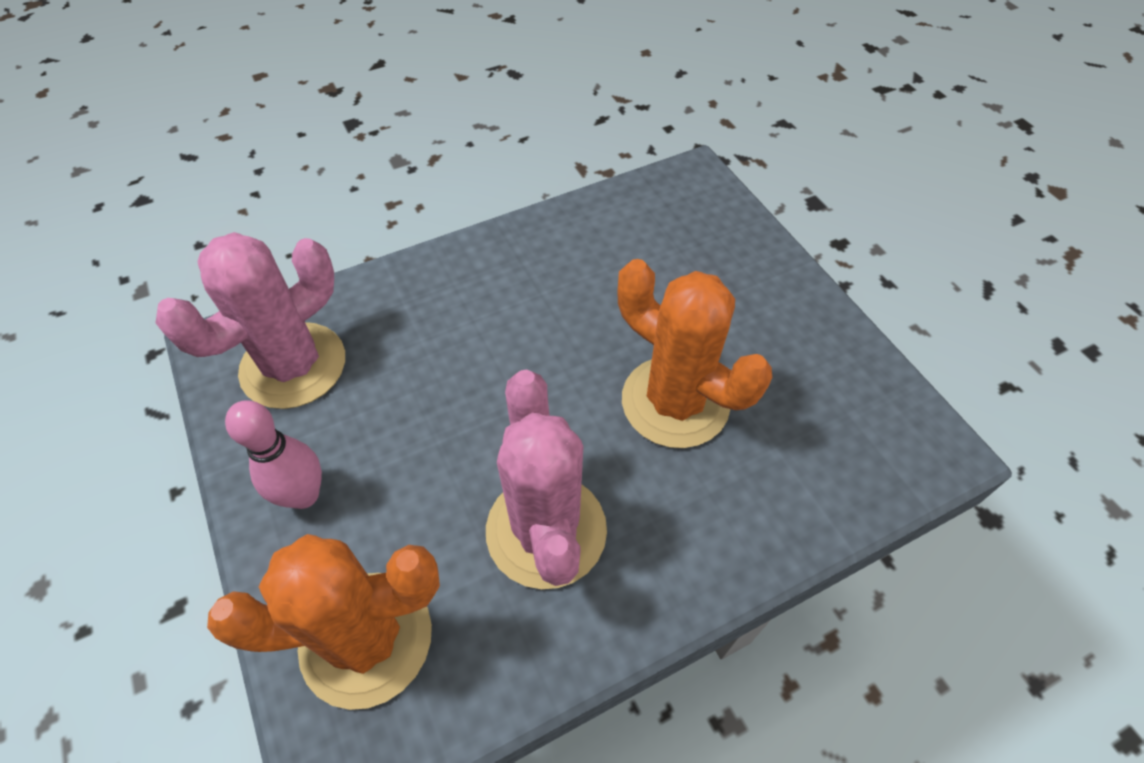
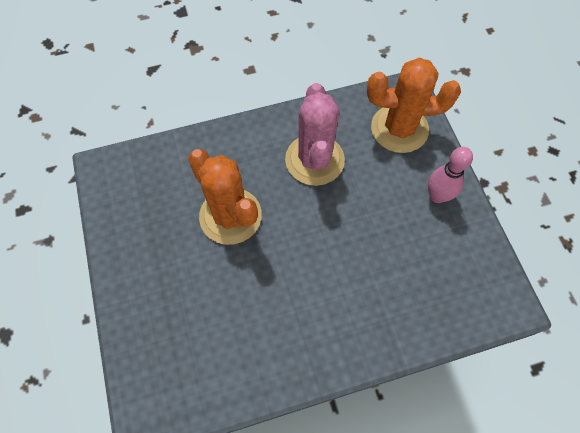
camera: 170 degrees left, 10 degrees up
pink cactus [156,232,345,409] -> none

